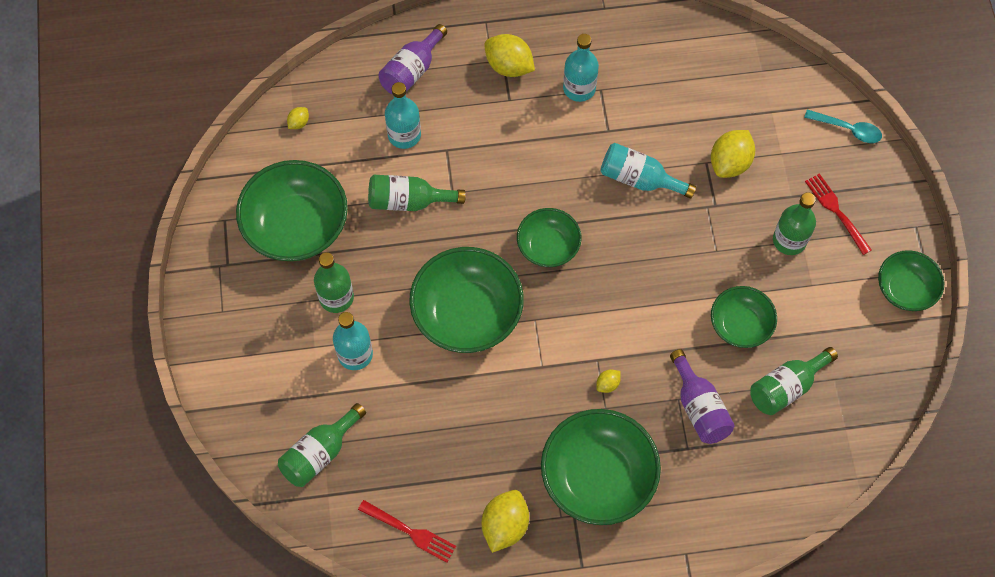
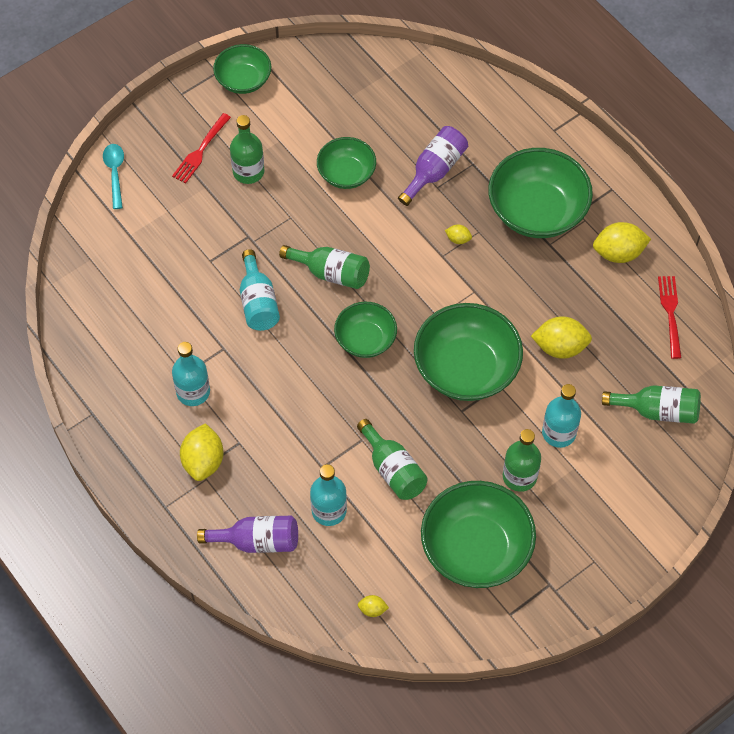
camera: 120 degrees left, 5 degrees down
yellow lemon [711,130,755,178] -> yellow lemon moved to [531,316,592,359]
green bottle [750,347,838,415] -> green bottle moved to [279,245,370,289]

